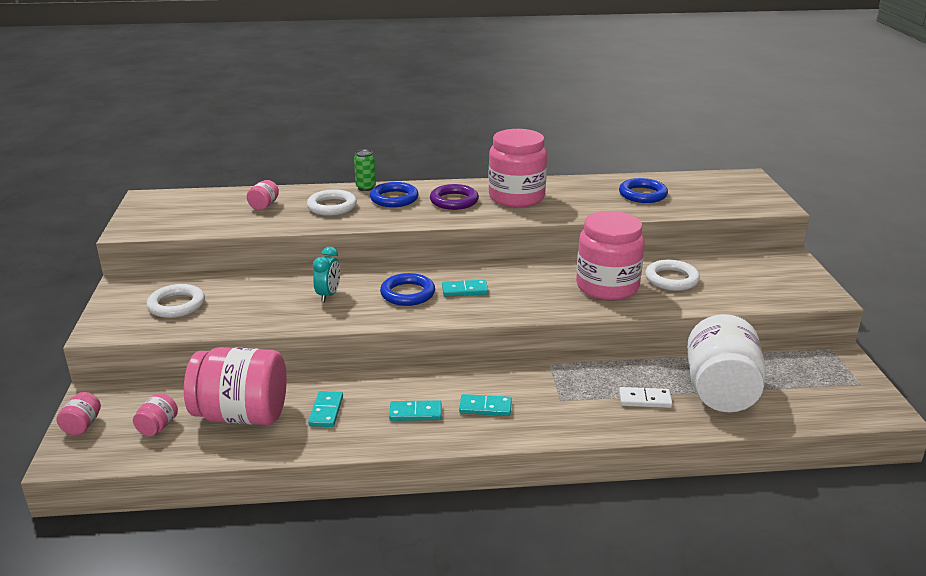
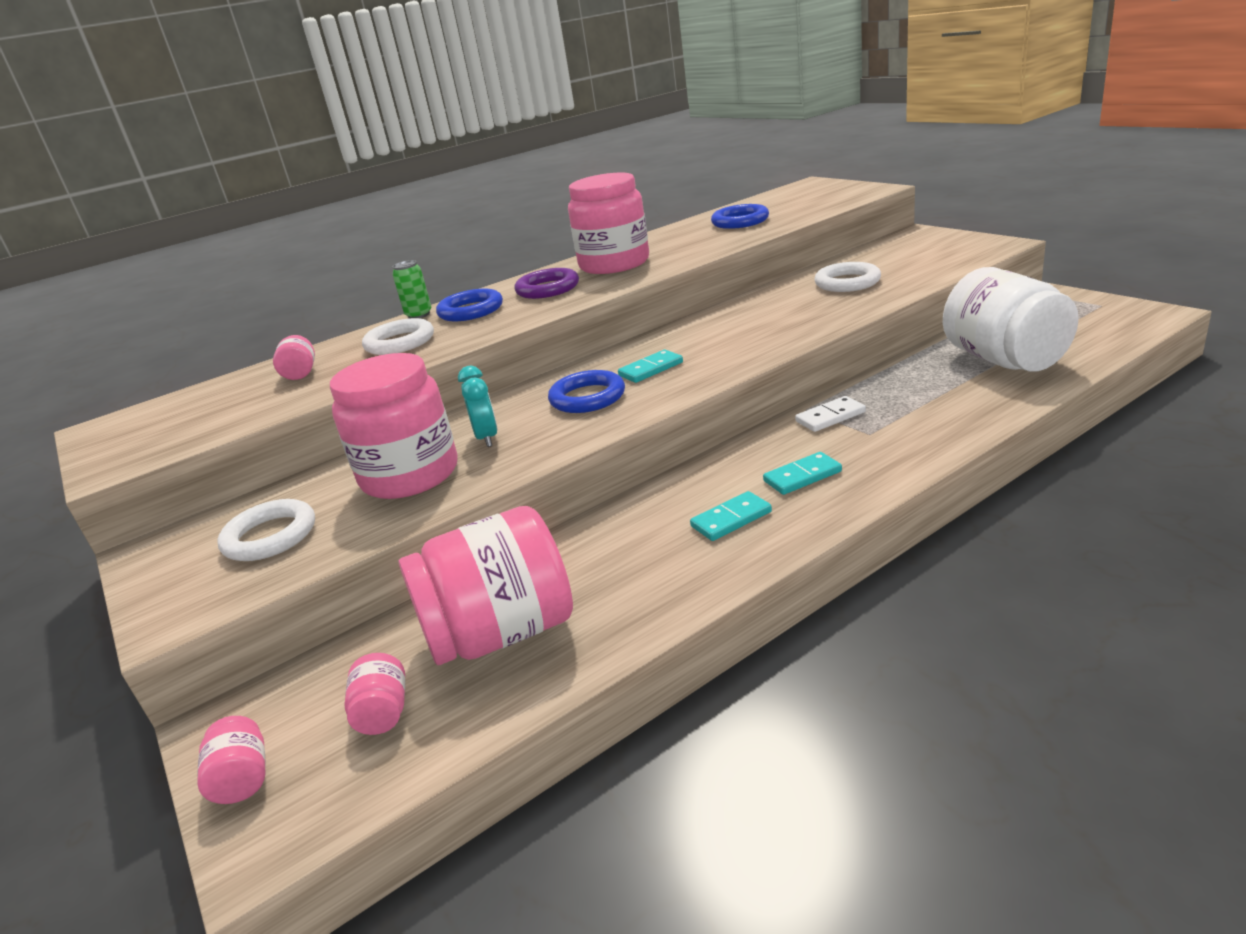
camera: 25 degrees left, 0 degrees up
turquoise domino [308,391,343,427] -> none
pink jar [576,211,645,300] -> pink jar moved to [330,353,458,499]
white domino [619,387,673,408] -> white domino moved to [795,396,866,432]

